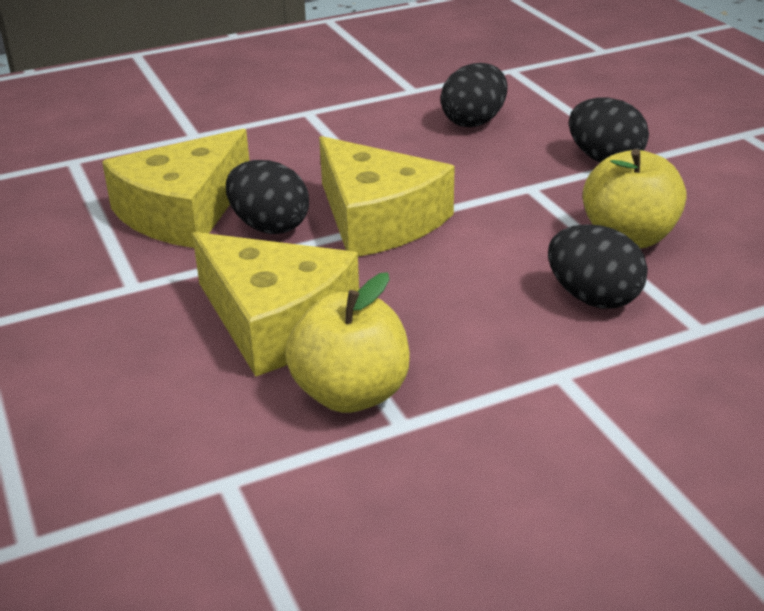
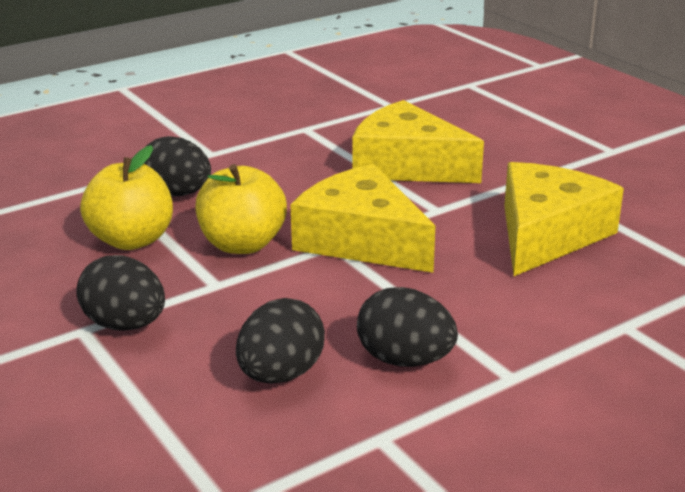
camera: 170 degrees right, 5 degrees down
black egg [226,160,309,234] -> black egg moved to [357,287,458,367]
yellow apple [285,272,410,413] -> yellow apple moved to [196,164,287,254]

